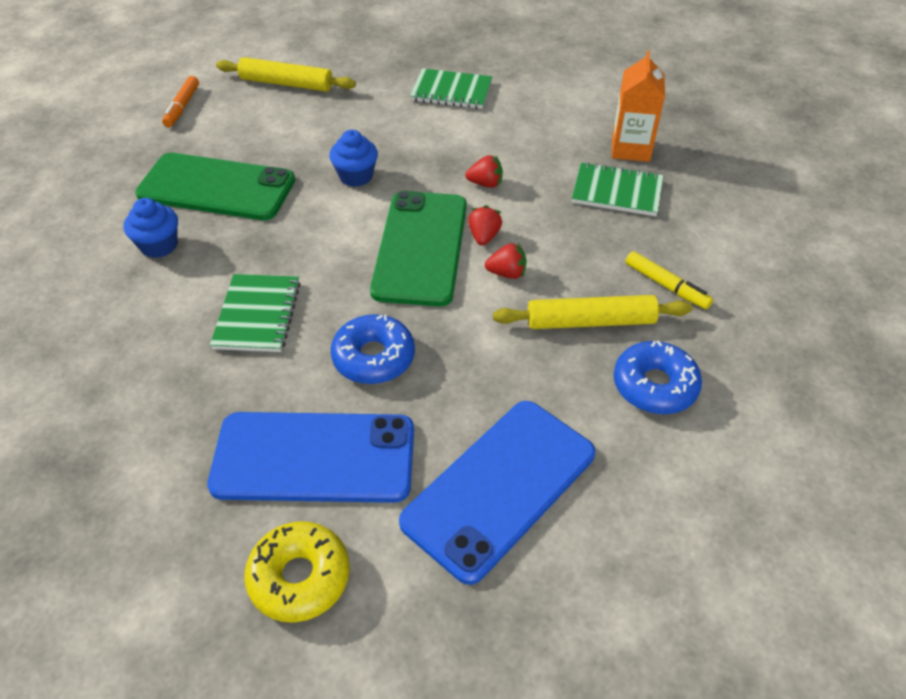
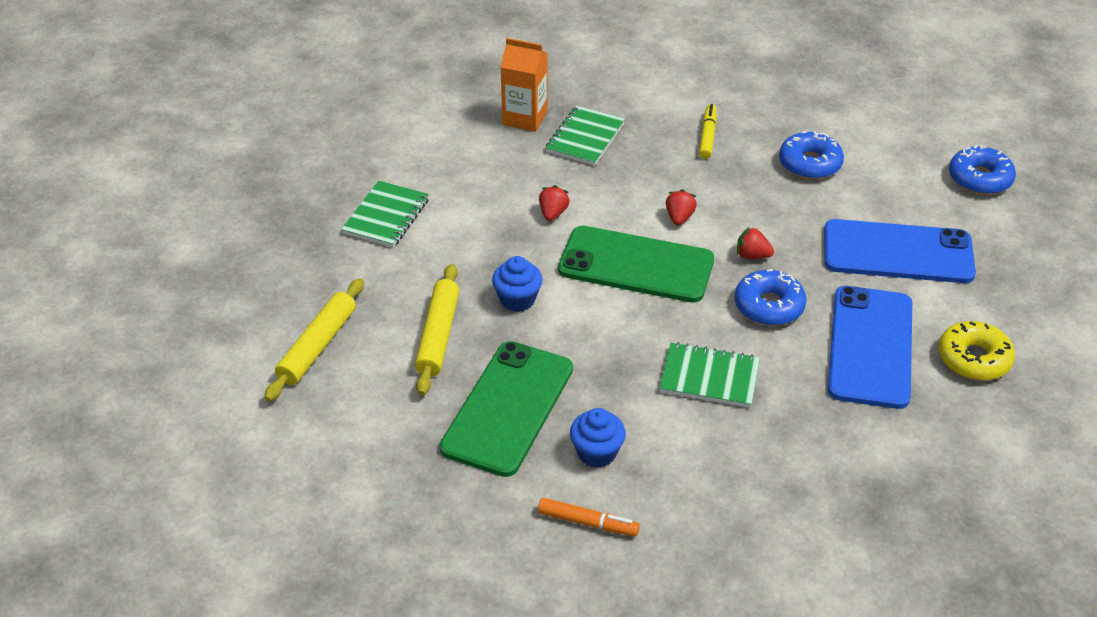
camera: 80 degrees left, 5 degrees down
orange marker [162,76,199,127] -> orange marker moved to [538,498,640,536]
blue phone [399,401,595,585] -> blue phone turned 45 degrees counterclockwise [824,219,976,283]
red strawberry [468,205,502,246] -> red strawberry moved to [737,227,774,259]
yellow rolling pin [493,295,692,329] -> yellow rolling pin moved to [415,264,459,396]
yellow marker [625,251,713,309] -> yellow marker turned 45 degrees counterclockwise [699,104,717,159]
none -> blue donut [949,145,1016,195]

